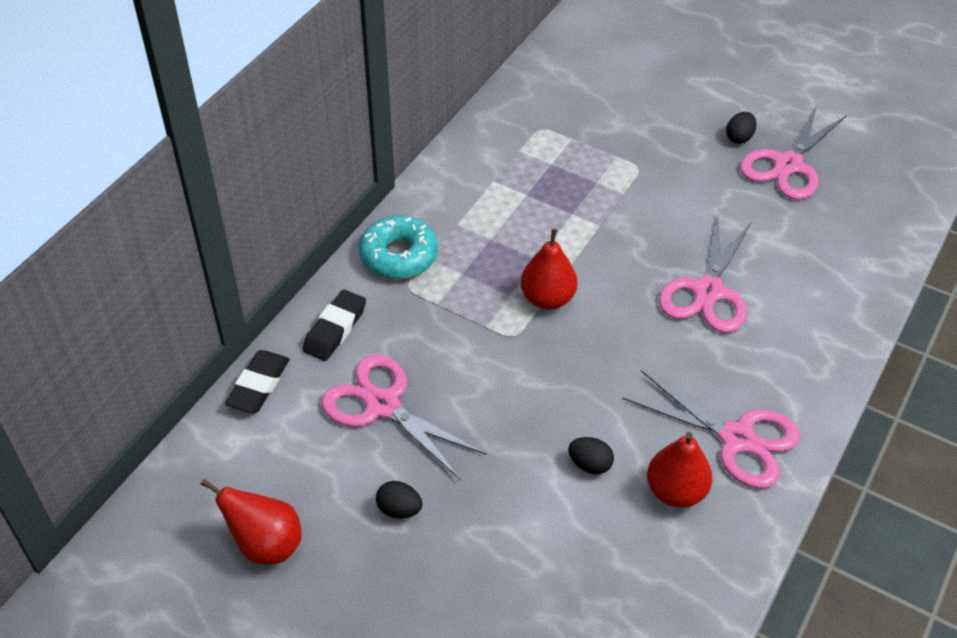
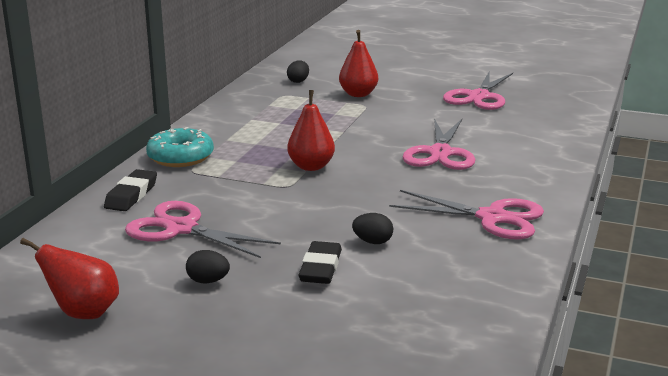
camera: 10 degrees left, 25 degrees down
black eraser [225,350,290,413] -> black eraser moved to [298,241,342,284]
red pear [647,432,712,508] -> red pear moved to [339,30,378,97]
black egg [726,112,756,144] -> black egg moved to [287,60,309,83]

